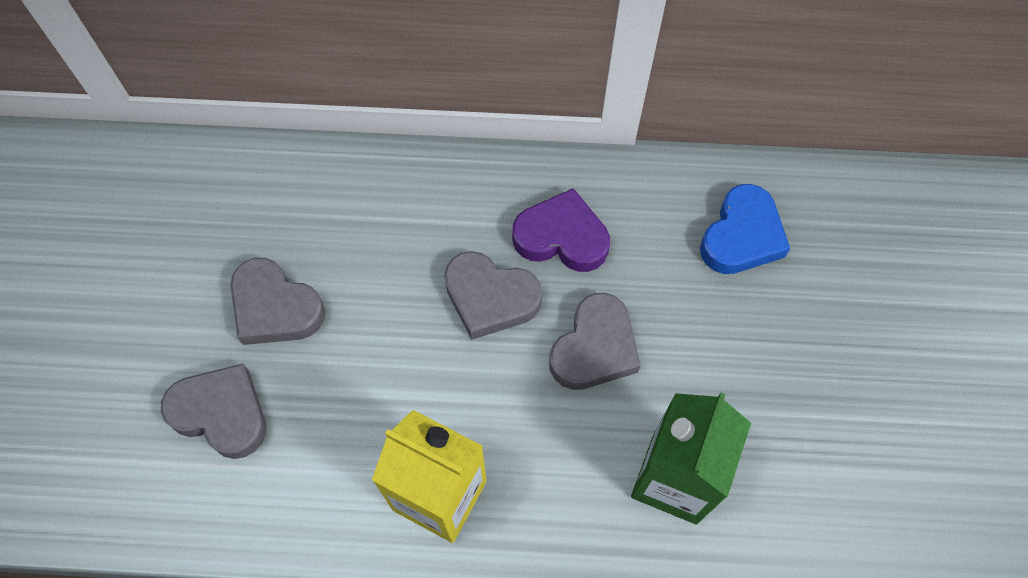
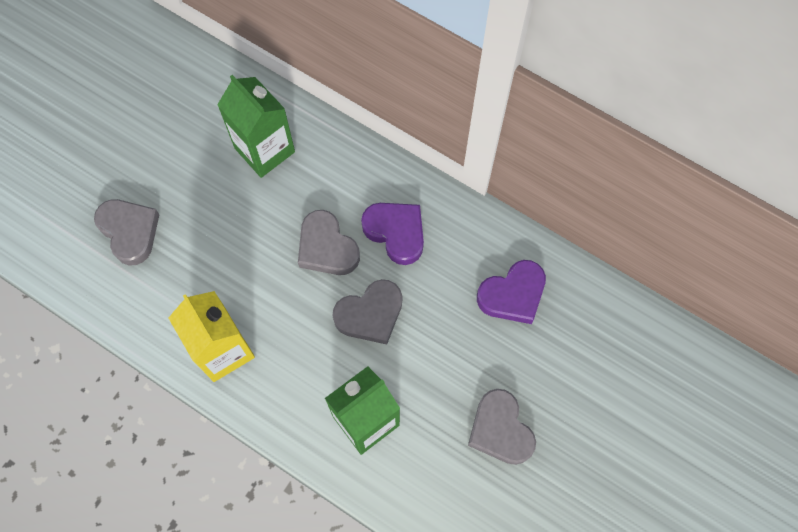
camera: 30 degrees right, 5 degrees up
grey heart [230,258,325,345] -> grey heart moved to [468,389,536,465]
blue heart [700,184,790,274] -> purple heart [477,260,546,324]
none -> green carton [217,75,295,178]

